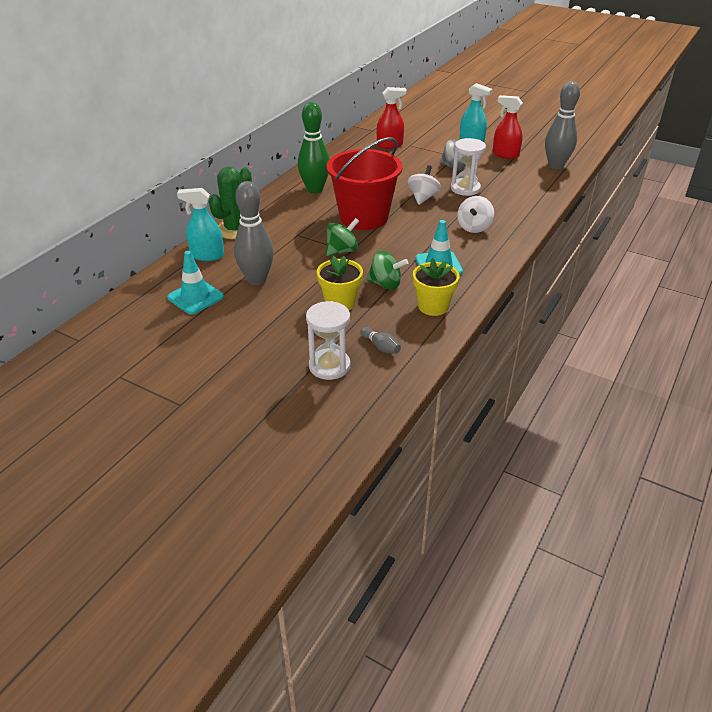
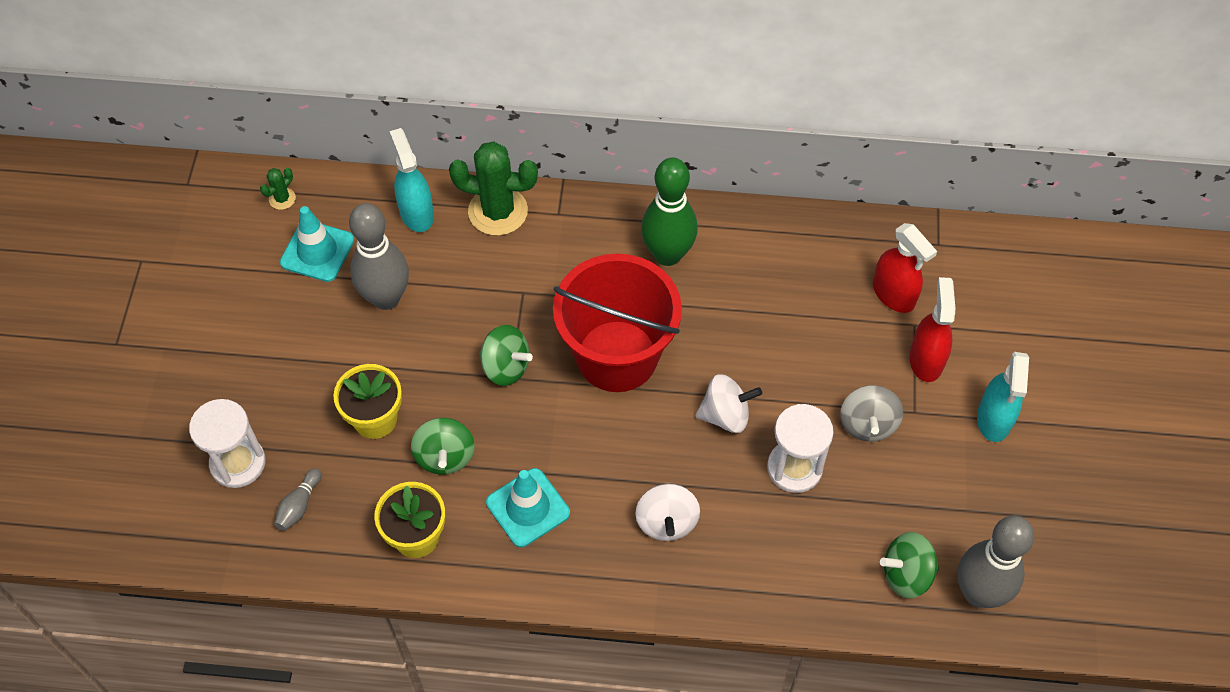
camera: 65 degrees right, 20 degrees up
white spinning top [457,196,494,233] -> white spinning top turned 90 degrees counterclockwise [635,484,700,541]
red spray bottle [493,95,523,159] -> red spray bottle moved to [910,277,955,382]
none -> green cactus [260,168,296,210]
none -> green spinning top [880,532,939,598]

